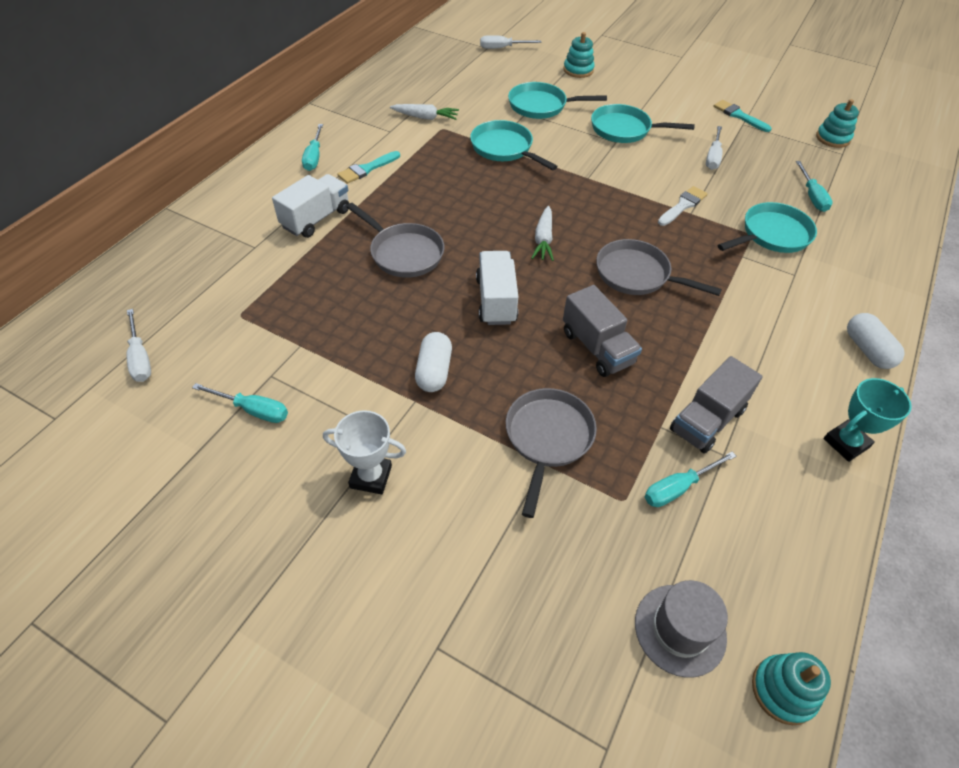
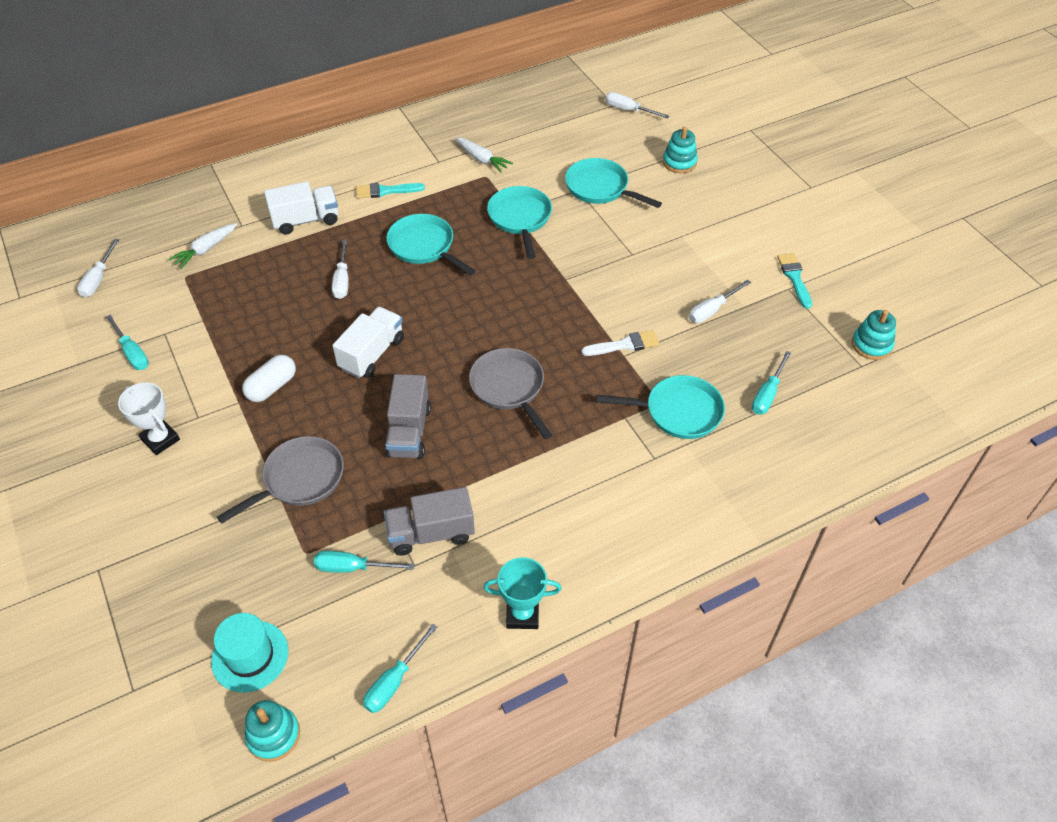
camera: 35 degrees right, 0 degrees up
turquoise screwdriver [302,124,323,171] -> turquoise screwdriver moved to [363,624,437,713]
grey pan [347,203,444,278] -> white screwdriver [332,240,349,299]
white carrot [531,206,554,261] -> white carrot moved to [169,223,237,269]
turquoise pan [591,104,695,143] -> turquoise pan moved to [386,214,476,276]
grey hat [635,580,728,678] -> turquoise hat [211,613,288,693]
white capsule [847,313,905,369] -> none

